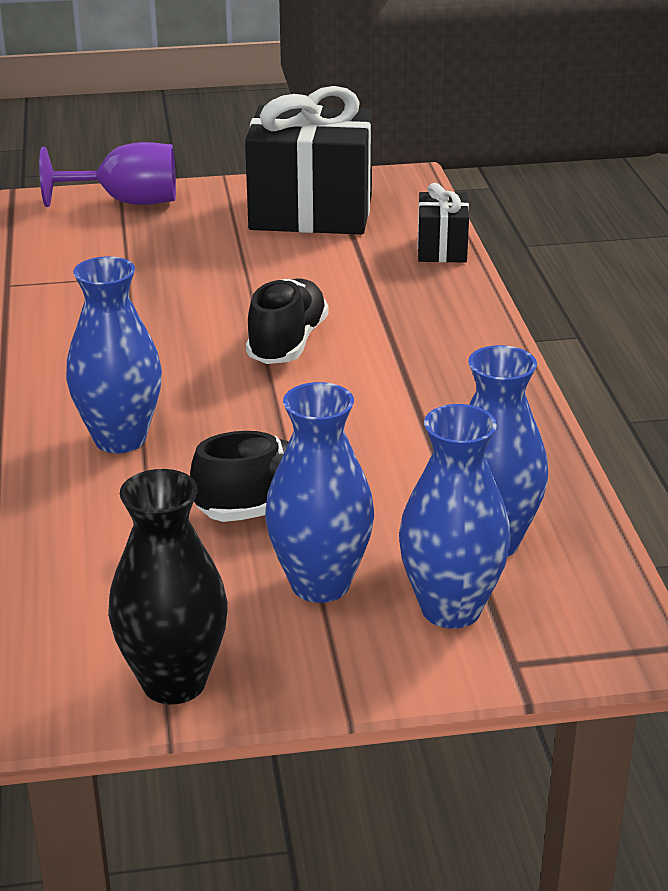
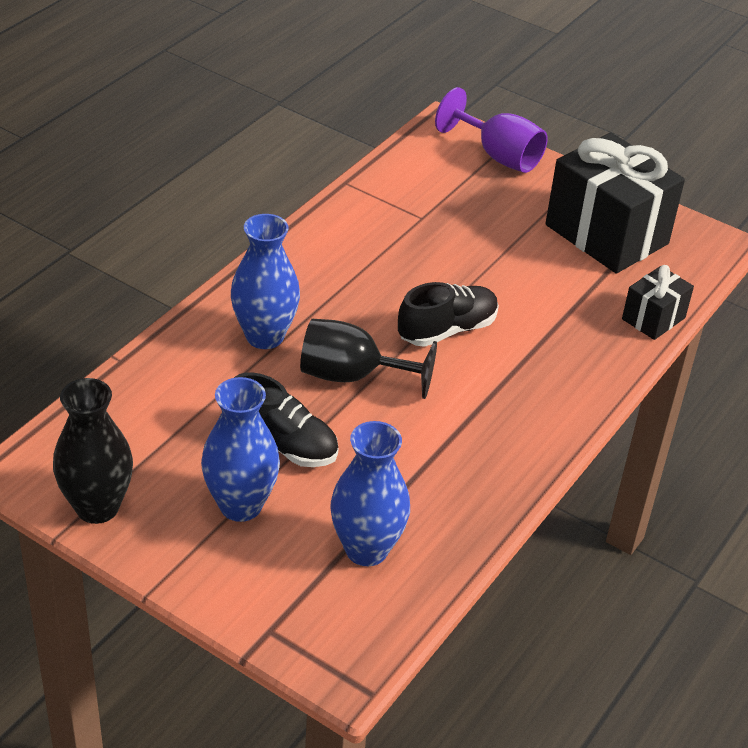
camera: 40 degrees right, 10 degrees up
blue vase [399,404,511,628] -> none
none -> black goblet [300,319,437,399]

